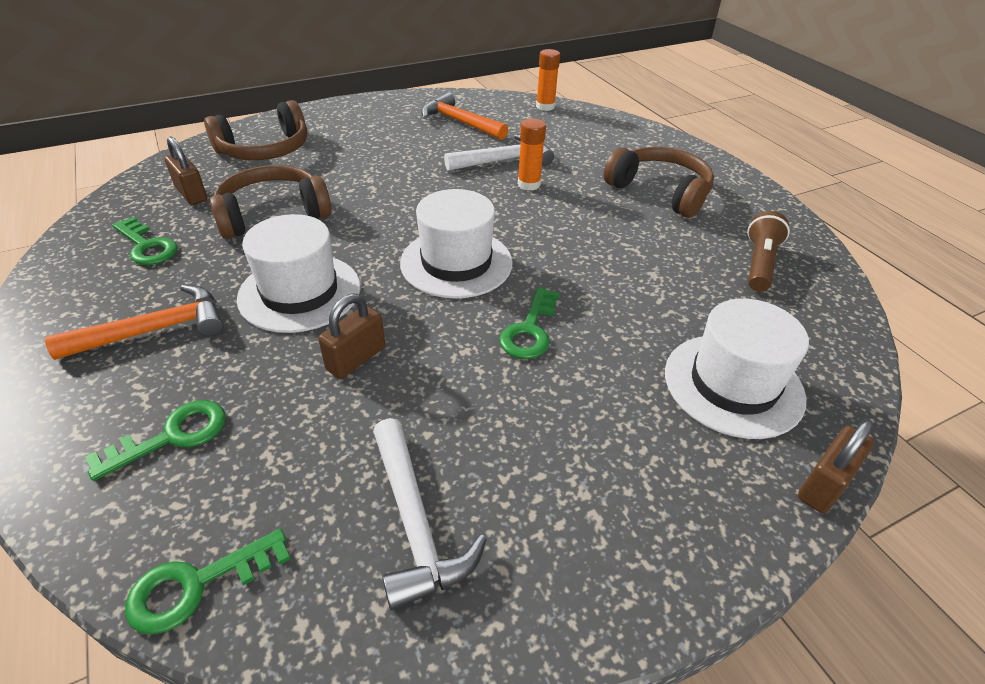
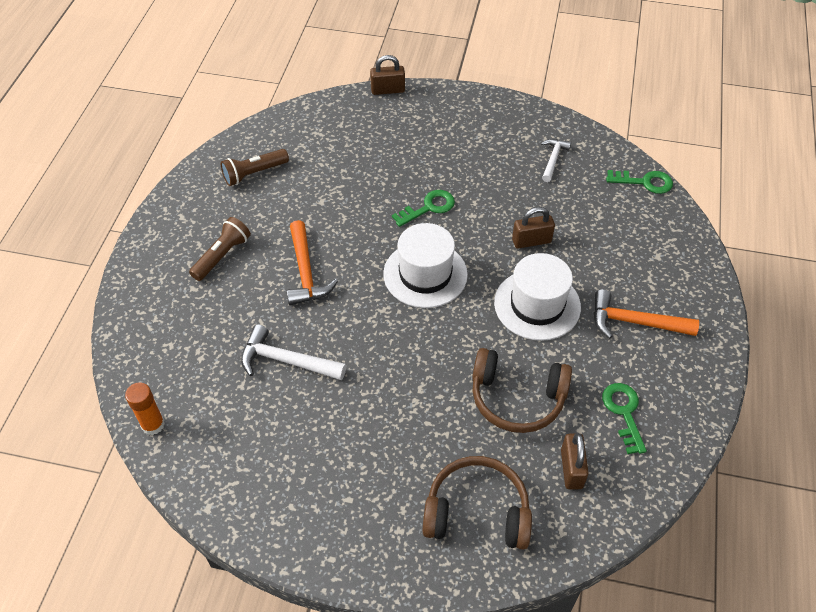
camera: 140 degrees left, 10 degrees up
green key [85,400,226,481] -> none
white hammer [373,418,487,610] -> white hammer [541,139,571,182], size x0.63
orange hammer [421,92,508,140] -> orange hammer moved to [287,220,338,305]
orange glue stick [518,118,546,191] -> none
brown headphones [604,147,714,218] -> brown flashlight [189,217,251,281]
white hat [665,299,809,439] -> none

